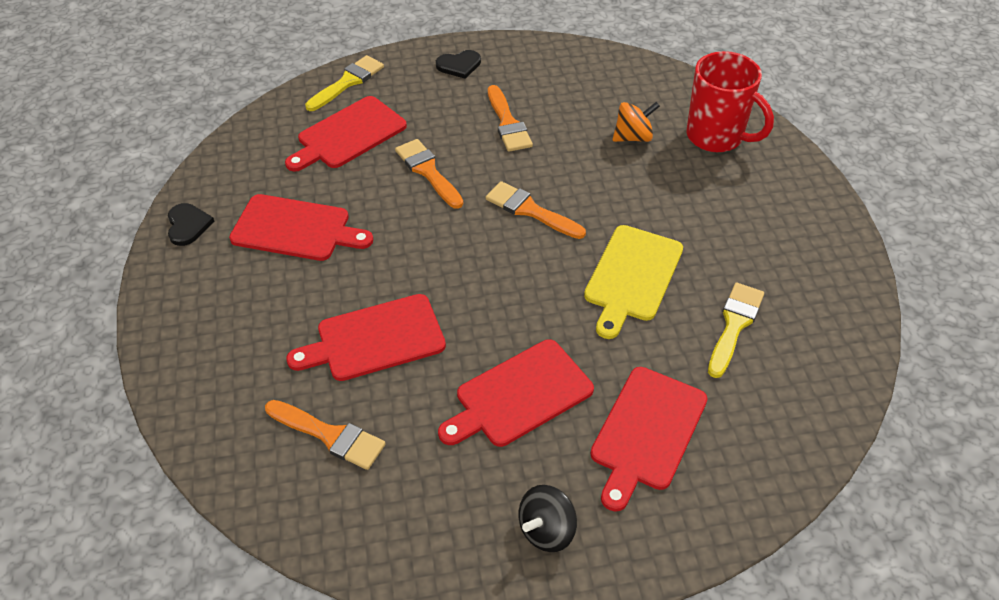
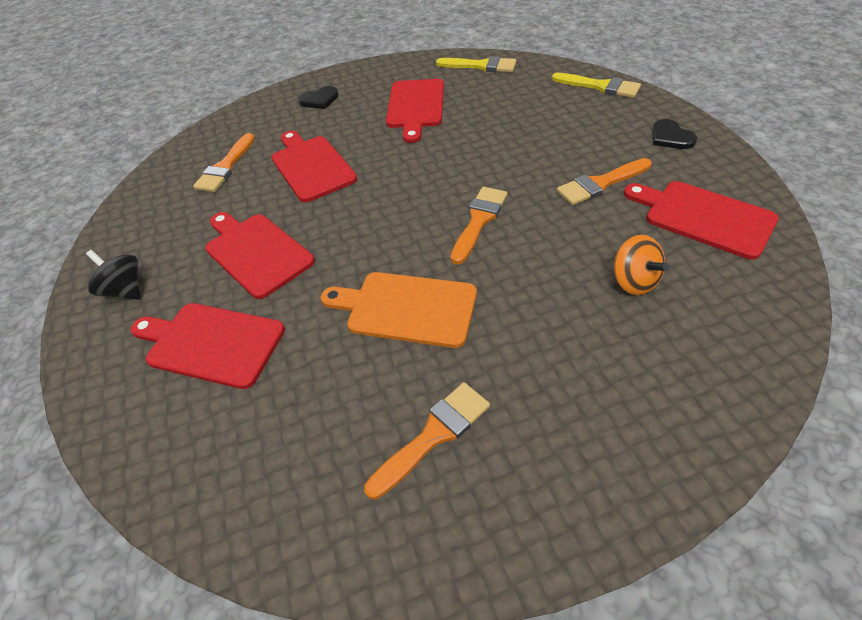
camera: 85 degrees right, 0 degrees up
black heart [168,203,214,246] -> black heart moved to [298,86,339,109]
red cutting board [285,96,407,172] -> red cutting board moved to [624,181,779,260]
orange brush [395,139,463,209] -> orange brush moved to [364,382,490,500]
yellow cutting board [584,225,683,339] -> orange cutting board [321,272,477,348]
red mug [686,51,774,152] -> none
yellow brush [708,282,764,378] -> yellow brush moved to [436,56,517,72]

